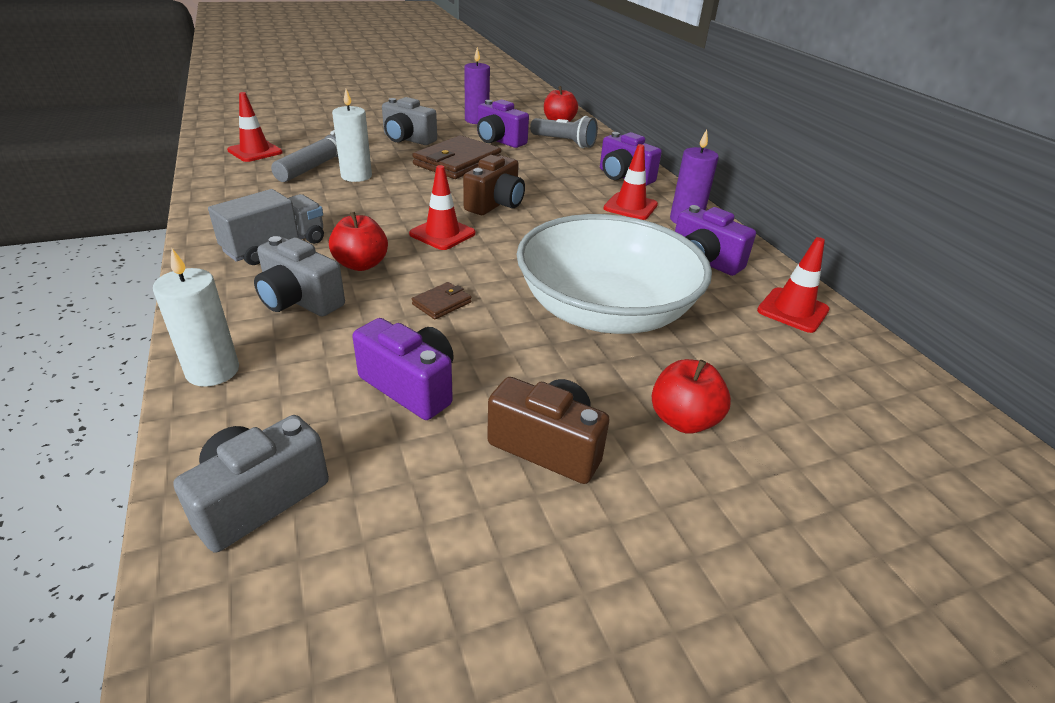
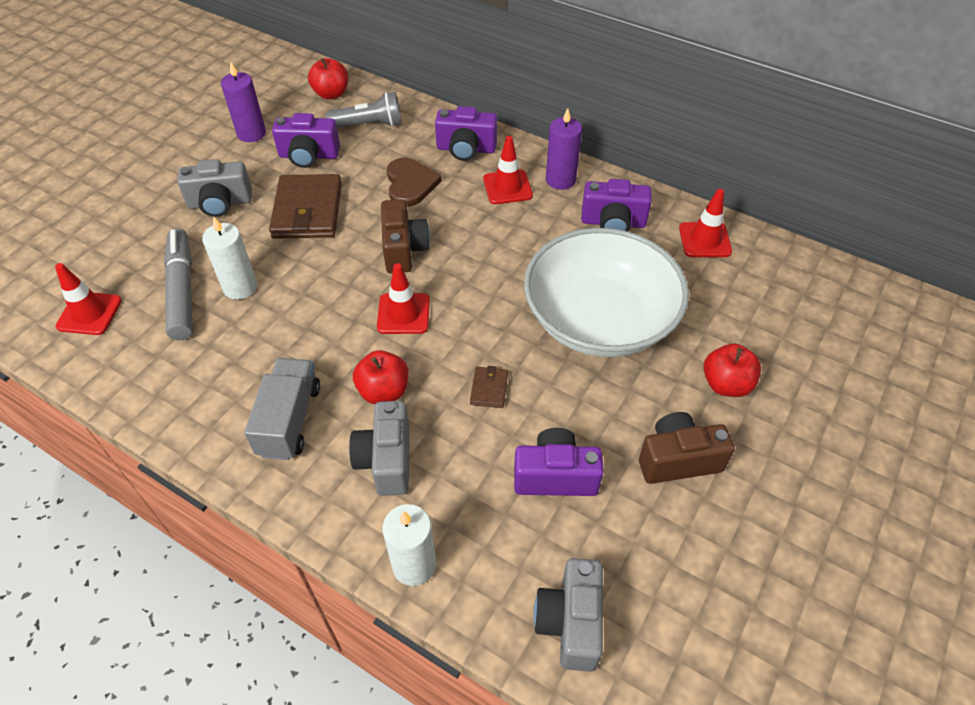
camera: 35 degrees left, 15 degrees up
grey camera [254,236,345,317] -> grey camera turned 90 degrees clockwise [349,401,409,496]
none -> brown heart [387,157,442,207]

